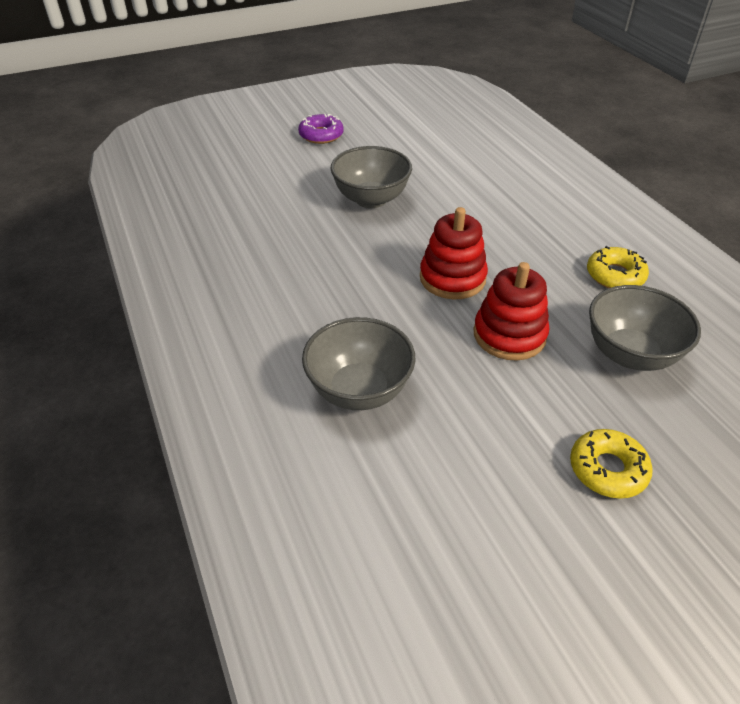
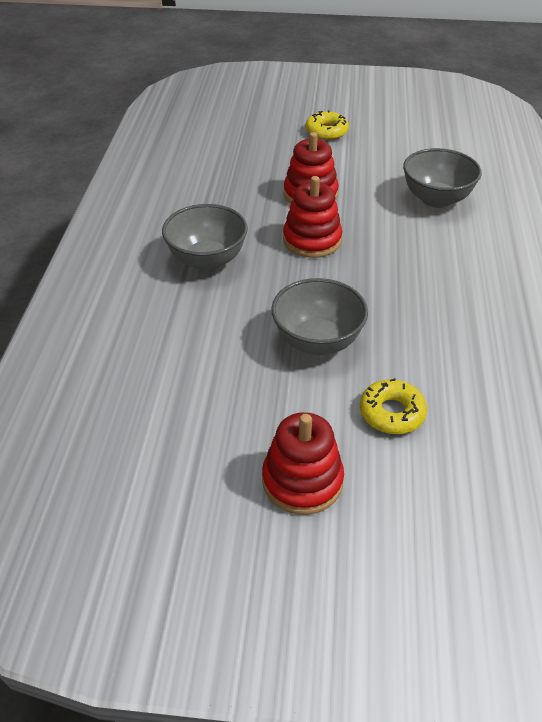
camera: 150 degrees left, 0 degrees up
purple donut [298,114,344,144] -> red stacking toy [262,412,344,515]
yellow donut [587,246,649,288] -> yellow donut moved to [360,378,427,434]
grey bowl [589,285,701,371] -> grey bowl moved to [162,204,248,271]

